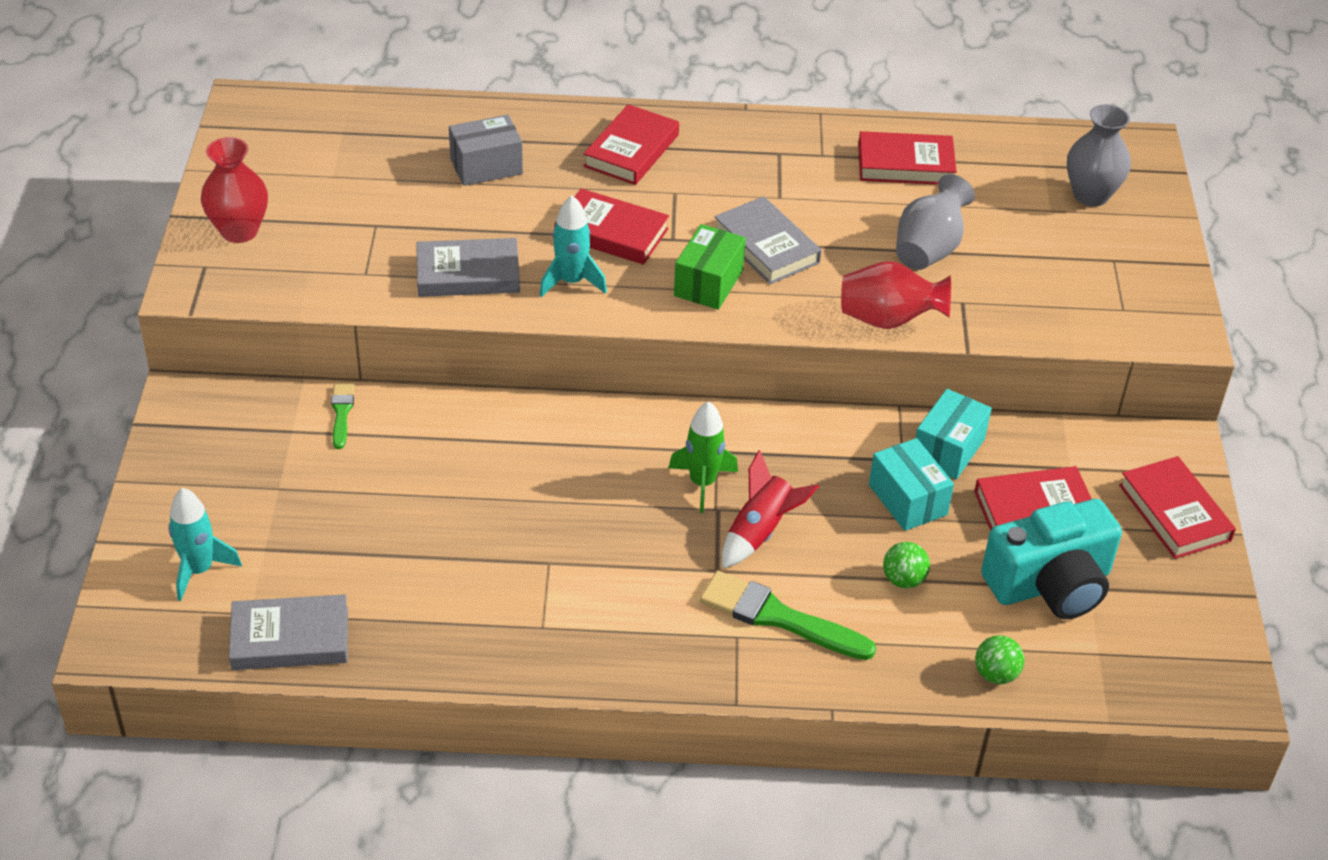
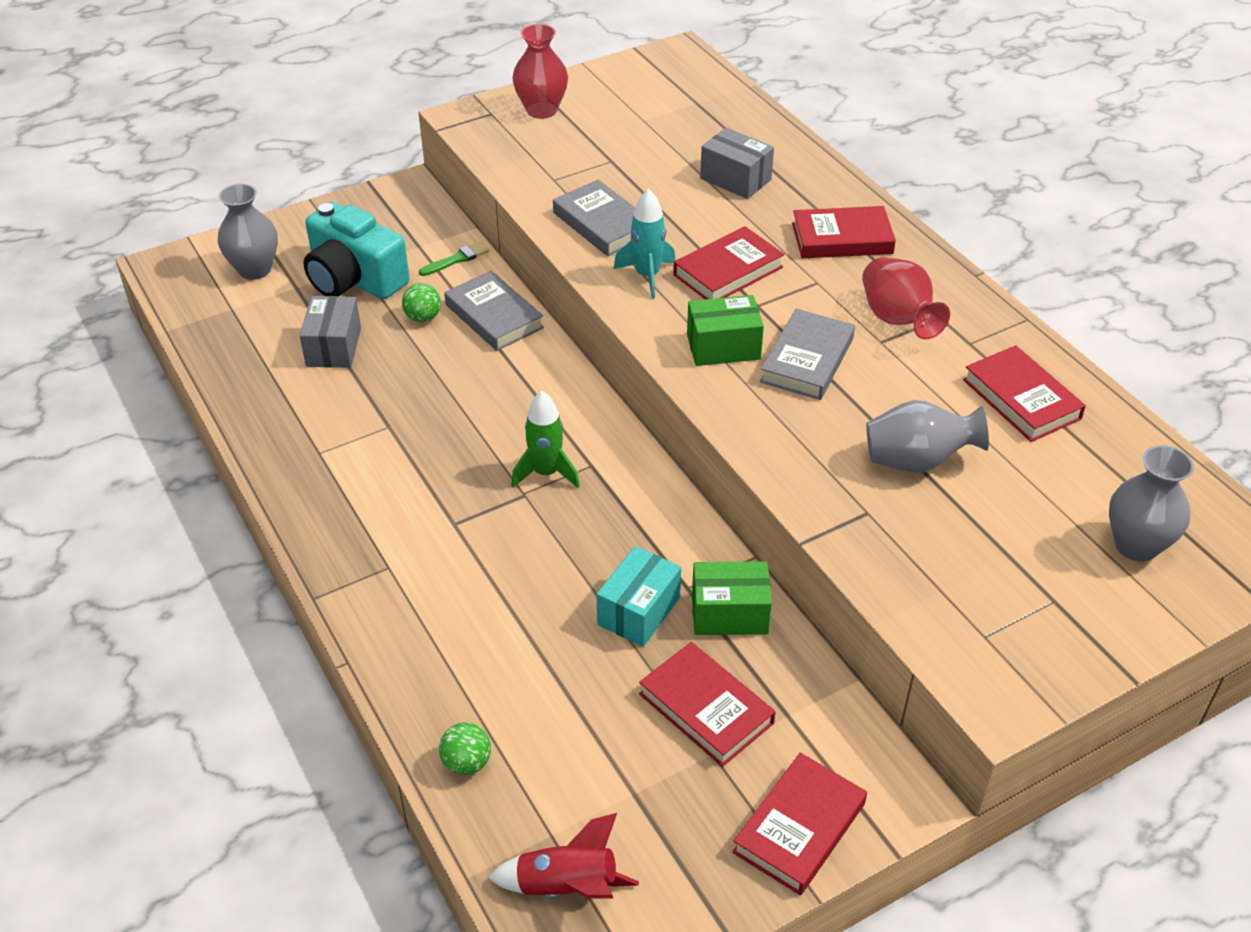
camera: 60 degrees right, 0 degrees up
turquoise rocket [168,488,242,601] -> grey vase [218,184,278,280]
grey book [229,594,348,670] -> grey book moved to [444,271,544,351]
red book [555,188,669,265] -> red book turned 60 degrees clockwise [673,226,785,299]
green brush [700,571,876,660] -> none
red rocket [722,450,819,568] -> red rocket moved to [488,813,639,899]
red vase [841,261,951,329] -> red vase moved to [862,257,950,340]
green ball [883,542,930,588] -> green ball moved to [402,283,441,322]
turquoise box [916,389,992,479] -> green box [692,561,772,635]
turquoise camera [981,499,1122,619] -> turquoise camera moved to [303,202,410,299]
none -> grey box [299,296,361,368]

